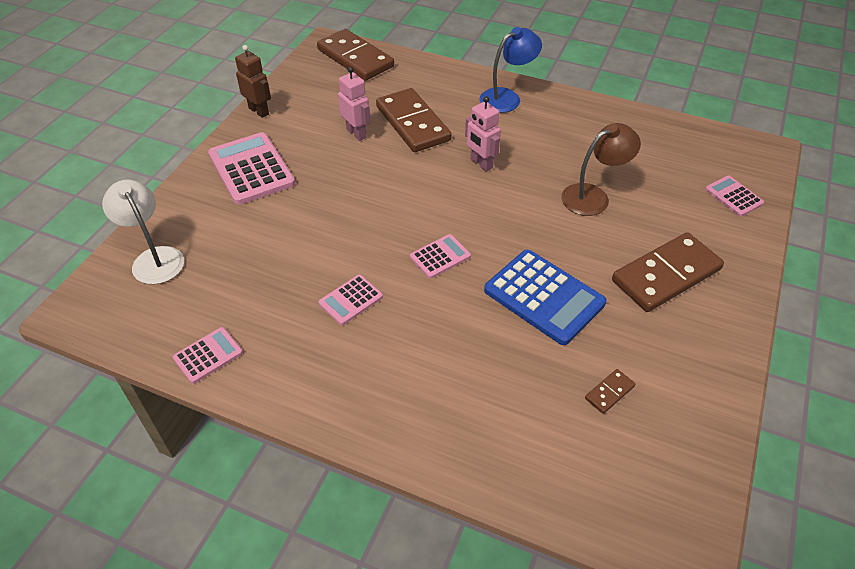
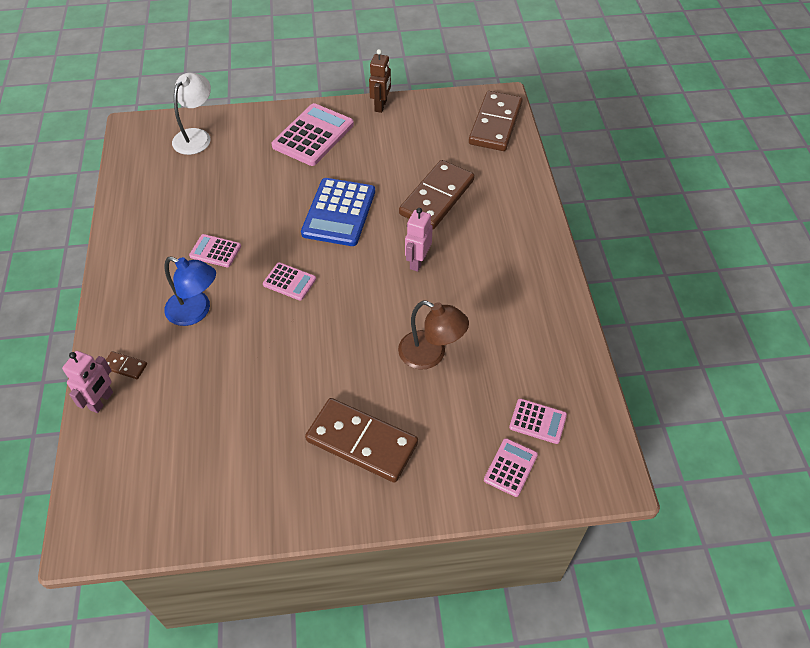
camera: 60 degrees right, 5 degrees up
pink calculator [173,327,243,384] -> pink calculator moved to [509,398,567,444]
pink robot [338,67,371,141] -> pink robot moved to [62,351,113,413]
blue lamp [479,27,542,113] -> blue lamp moved to [164,256,216,326]
blue calculator [484,250,607,345] -> blue calculator moved to [301,178,375,246]
brown domino [585,369,636,414] -> brown domino moved to [106,351,147,379]

